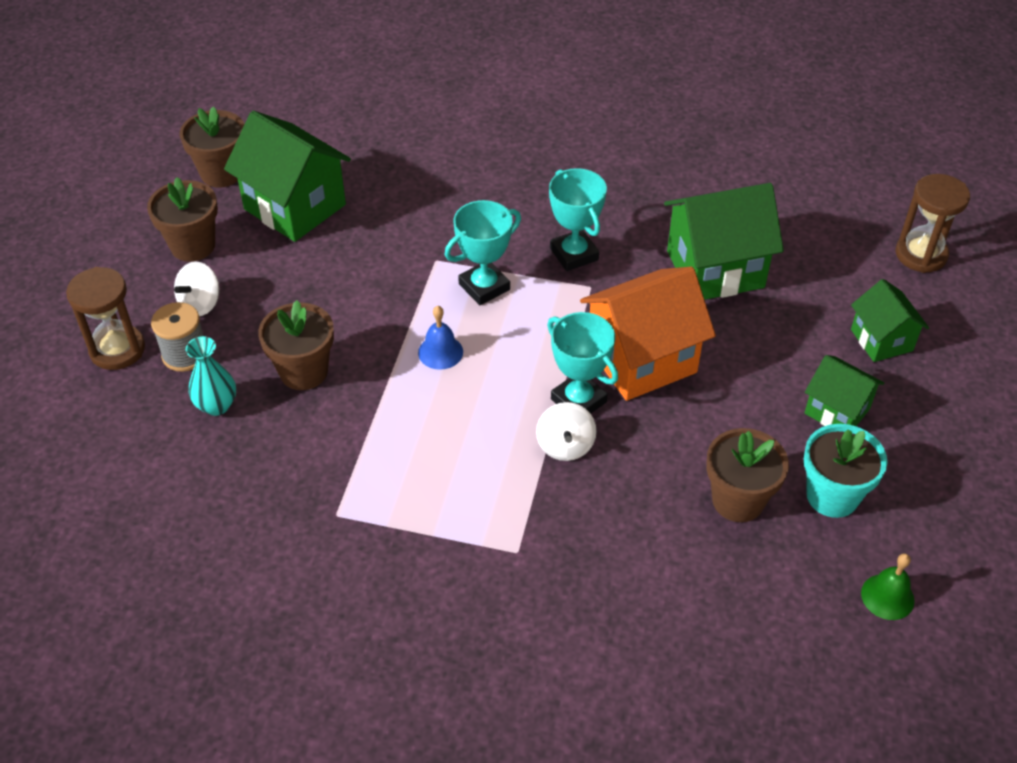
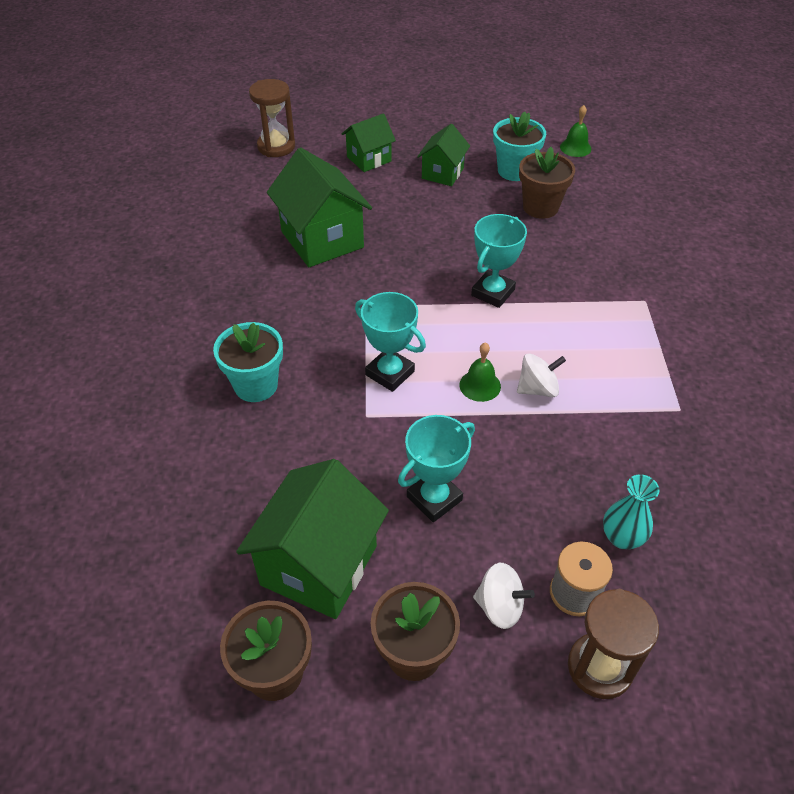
camera: 105 degrees left, 0 degrees up
brown flower pot [258,300,334,390] -> none
blue bell [418,306,463,370] -> green bell [460,343,501,402]
white spinning top [536,402,597,461] -> white spinning top moved to [517,353,566,397]
turquoise trophy [549,168,607,271] -> turquoise trophy moved to [398,415,475,522]
orange house [580,267,716,401] -> none
none -> turquoise flower pot [213,322,283,402]

